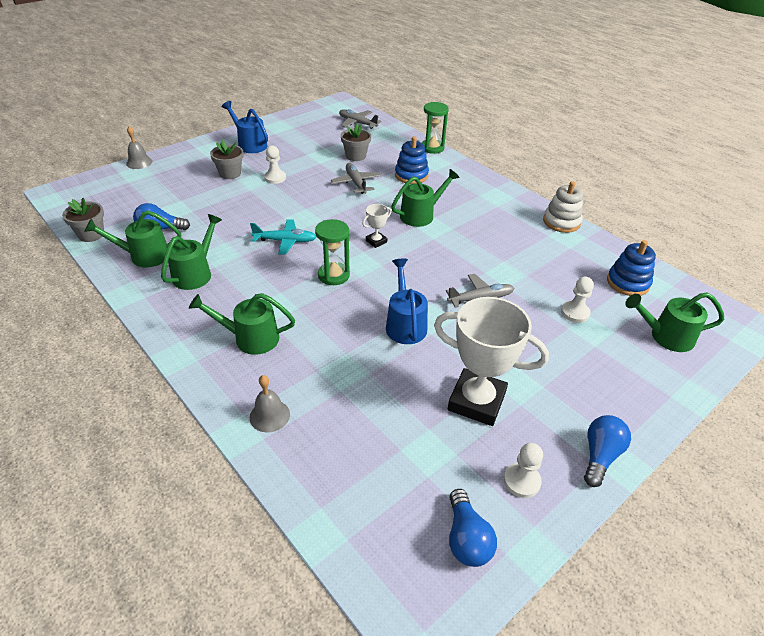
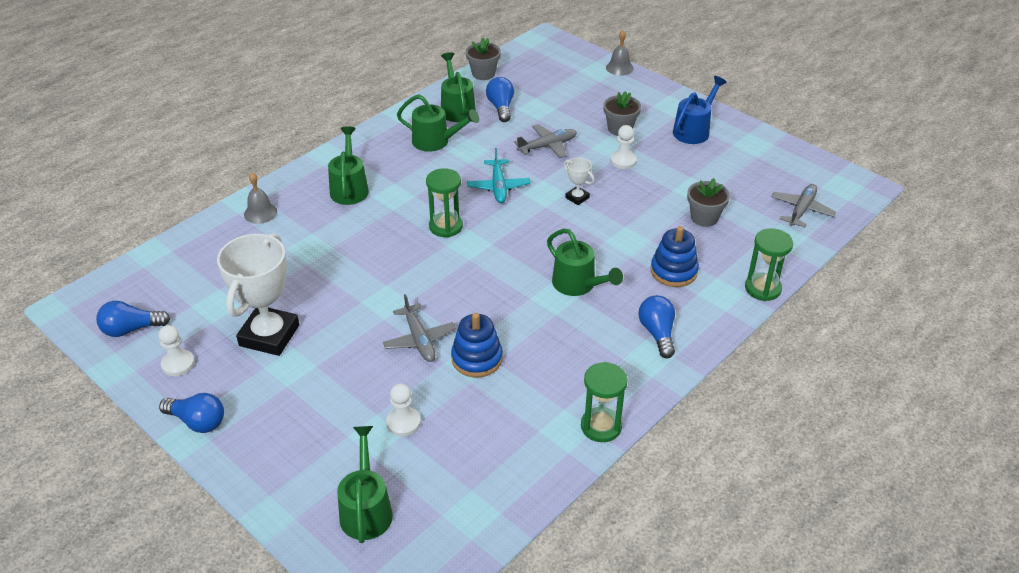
camera: 85 degrees right, 0 degrees up
grey plane [331,163,381,194] -> grey plane moved to [514,124,577,158]
white trophy [362,204,391,248] -> white trophy moved to [564,157,594,205]
blue watering can [386,259,428,344] -> none
white stacking toy [543,181,583,233] -> green hourglass [581,362,628,442]
blue stacking toy [607,240,656,296] -> blue stacking toy moved to [451,313,503,378]
none -> blue light bulb [638,295,675,358]

